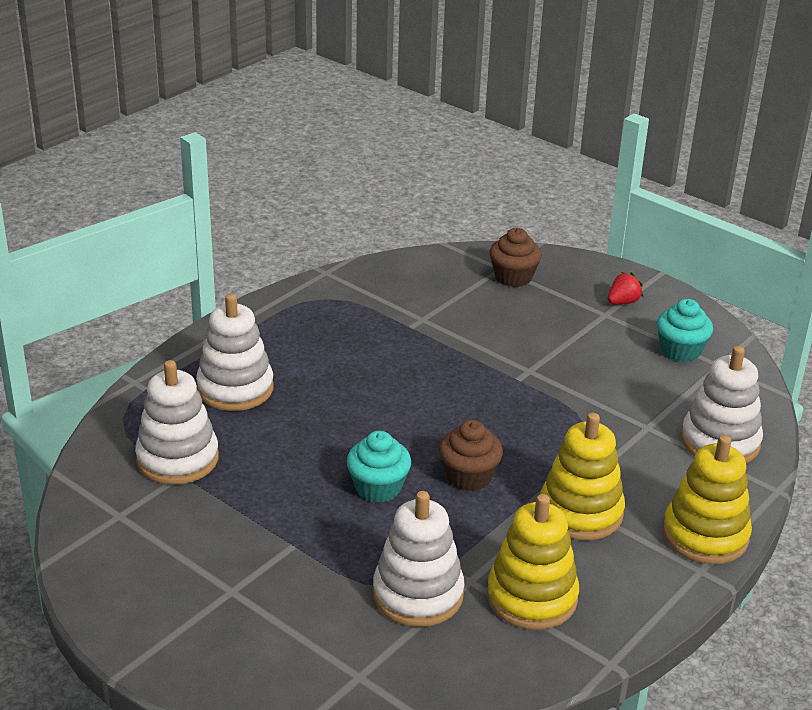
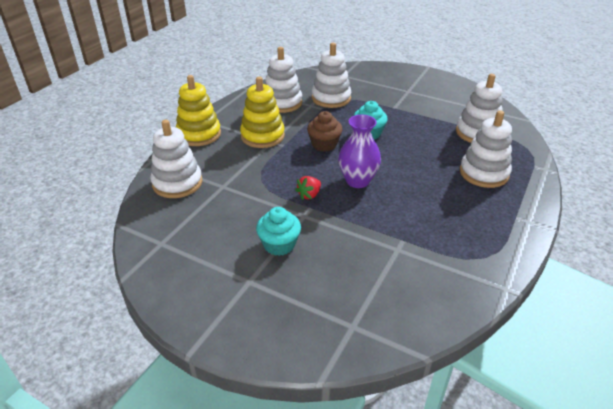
camera: 170 degrees right, 5 degrees up
yellow stacking toy [487,494,579,630] -> white stacking toy [265,47,302,113]
brown cupcake [490,228,542,287] -> none
red strawberry [608,272,644,304] -> red strawberry moved to [295,176,321,200]
turquoise cupcake [657,299,713,362] -> turquoise cupcake moved to [256,207,301,256]
none -> purple vase [338,115,381,188]

